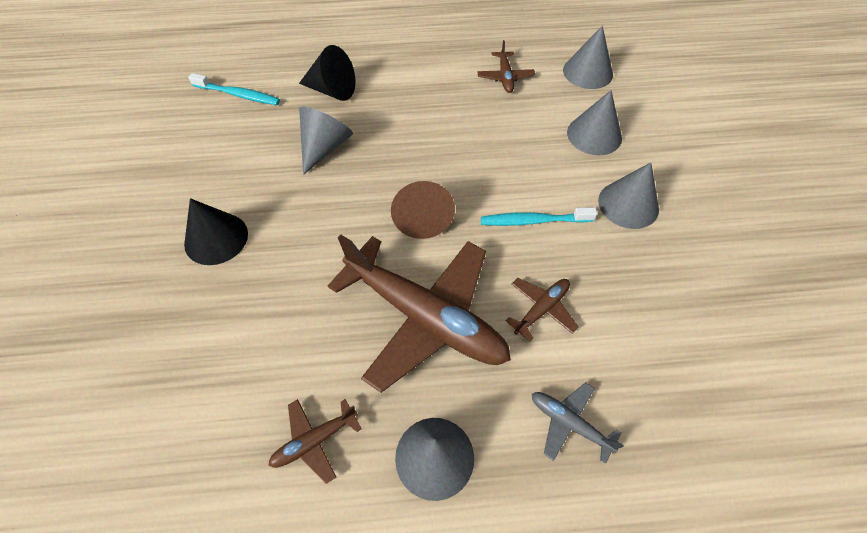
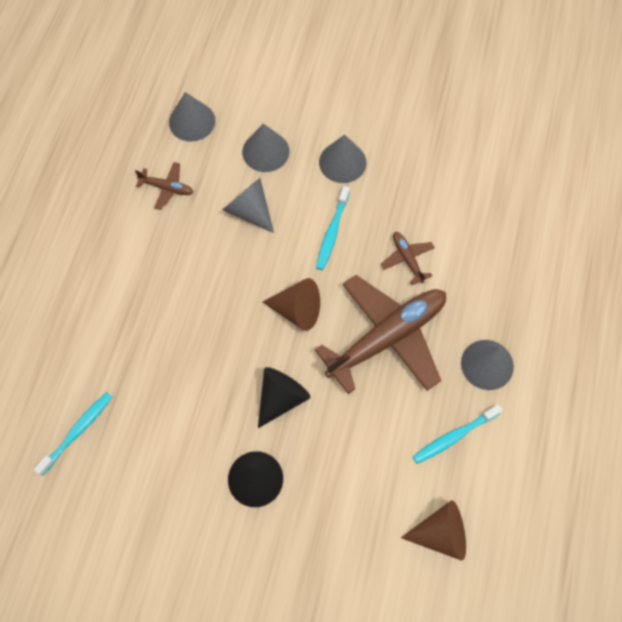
camera: 70 degrees left, 10 degrees up
brown plane [269,399,362,484] -> turquoise toothbrush [413,405,502,464]
black cone [299,45,356,101] -> black cone moved to [258,367,310,428]
grey cone [299,106,353,175] -> grey cone moved to [223,178,274,233]
grey plane [532,382,624,464] -> none
none -> brown cone [401,500,466,560]

